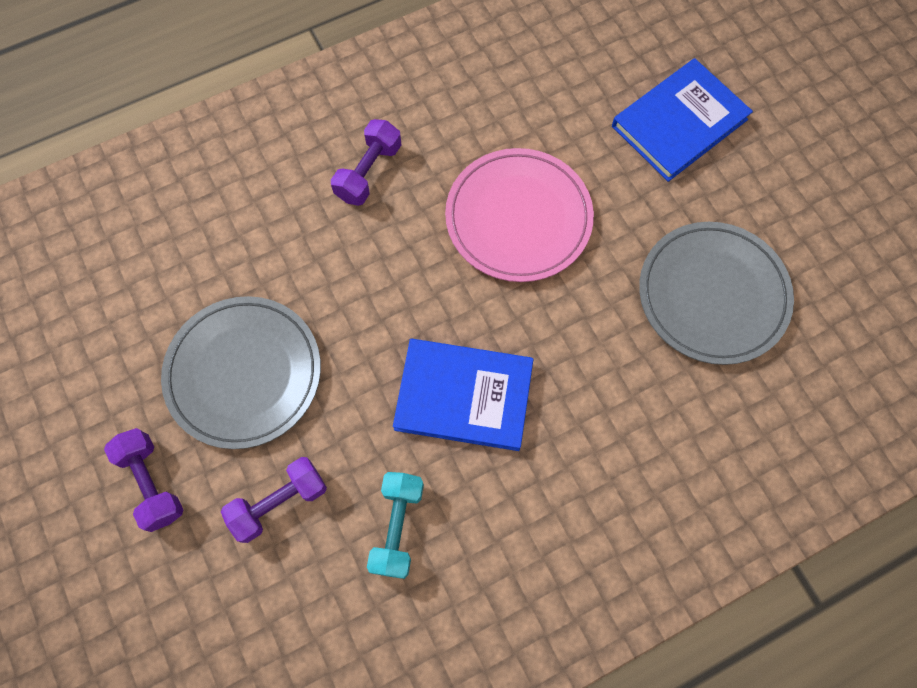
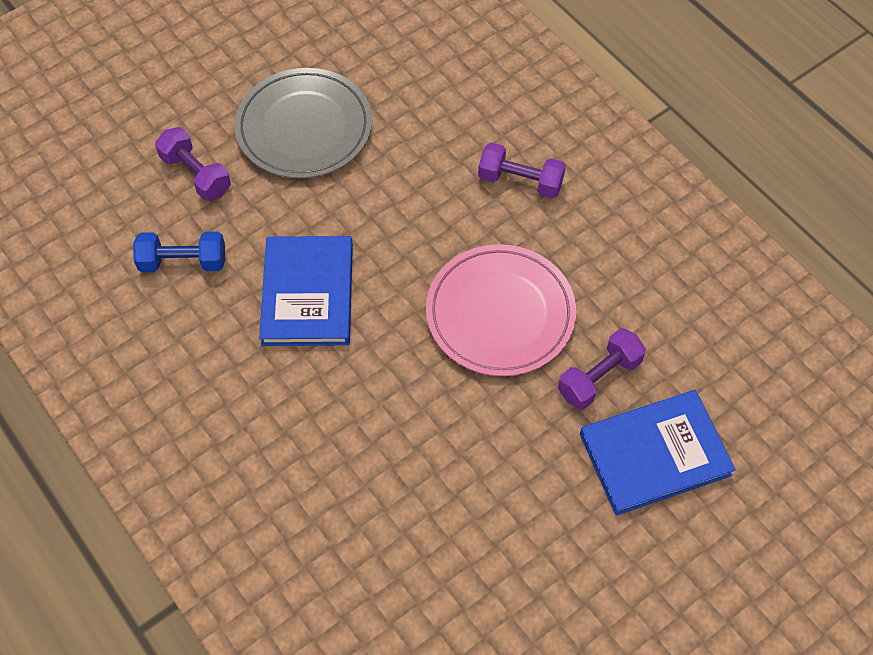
camera: 80 degrees right, 10 degrees down
purple dumbbell [104,428,183,532] -> purple dumbbell moved to [558,328,646,410]
turquoise dumbbell [367,472,424,579] -> blue dumbbell [133,231,225,272]
blue book [612,58,753,182] -> blue book turned 60 degrees counterclockwise [580,390,736,516]
grey plate [639,222,794,365] -> none

